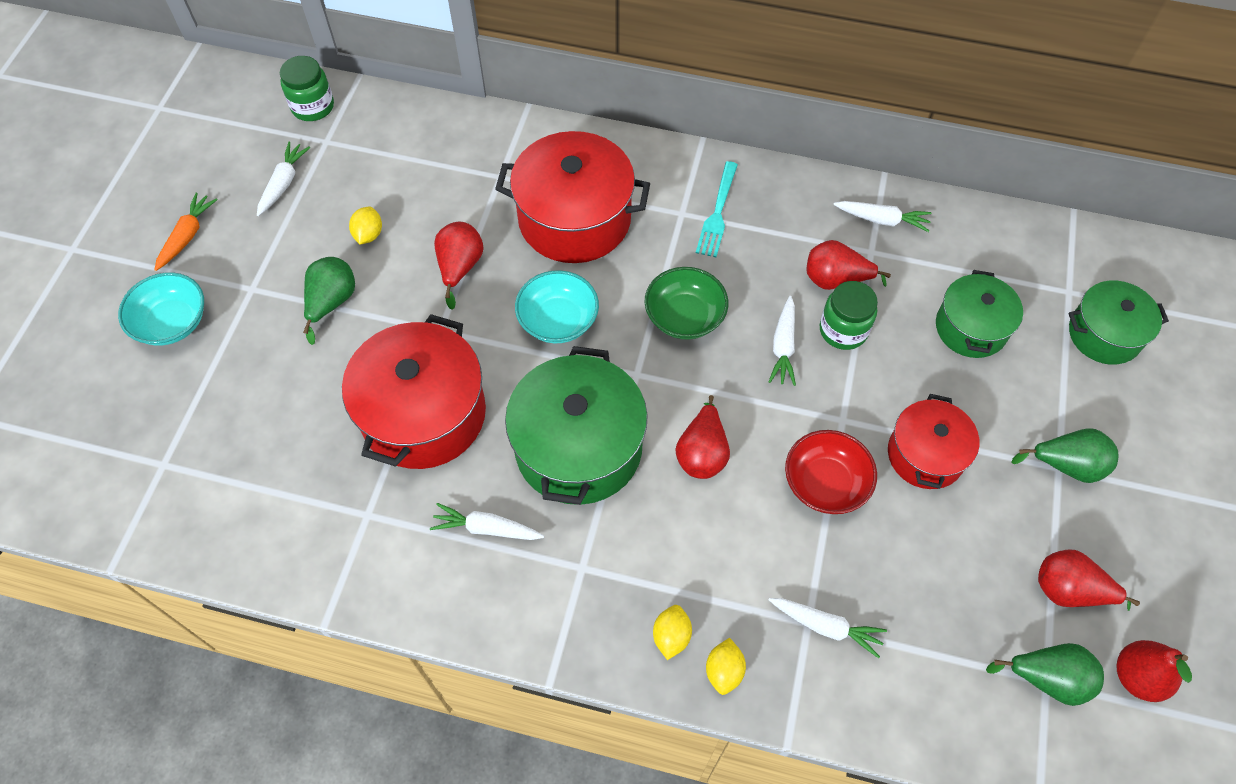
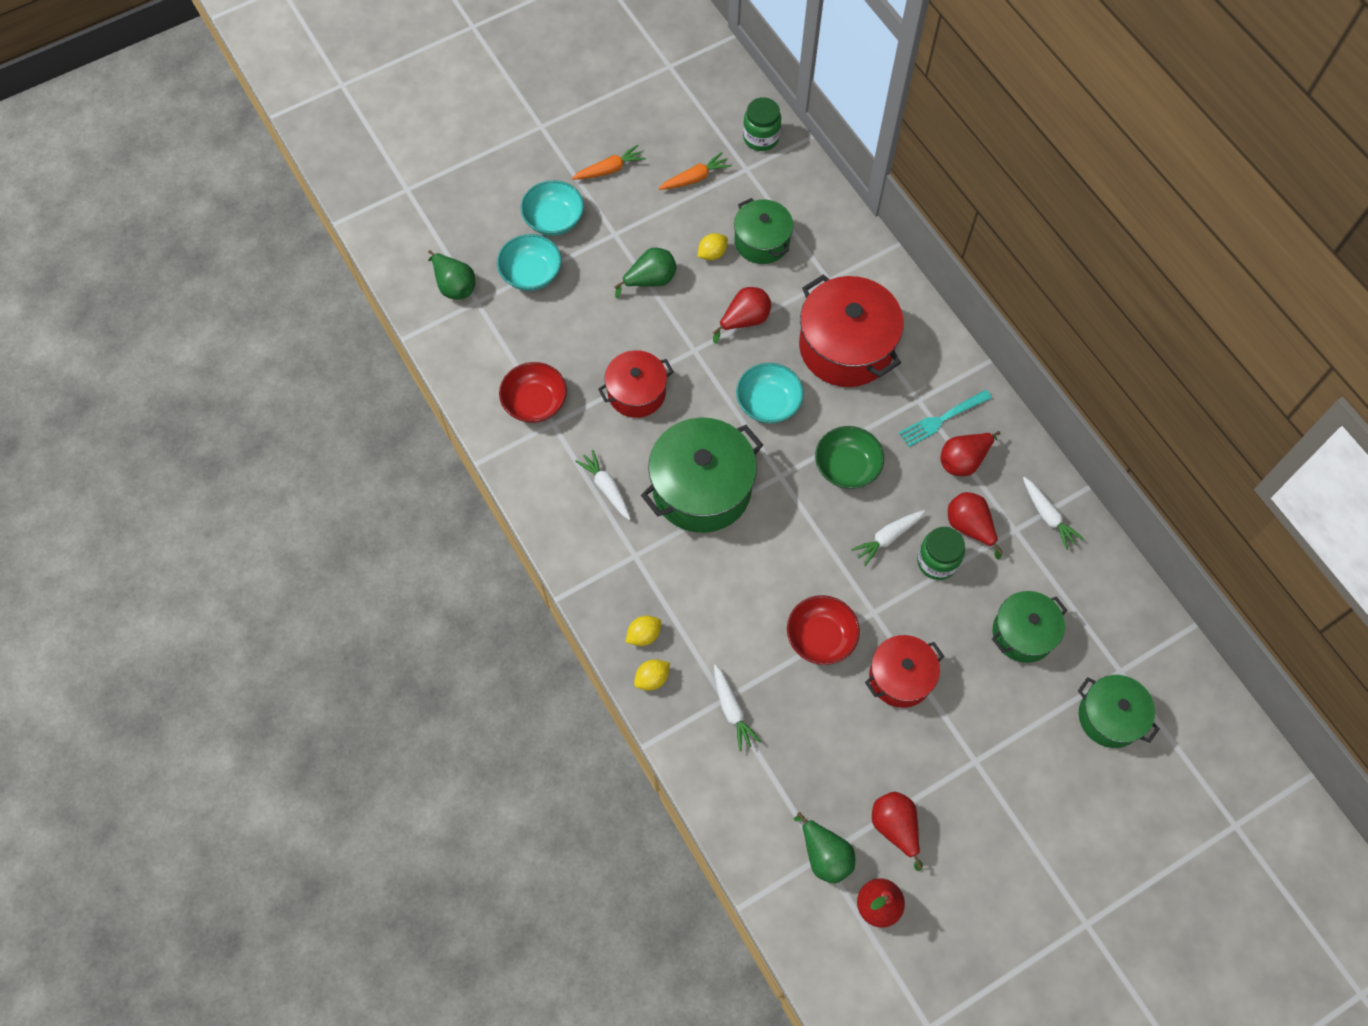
camera: 45 degrees right, 5 degrees up
white carrot [257,141,311,216] -> orange carrot [658,152,731,190]
red pot [342,314,486,469] -> red pot [598,350,674,418], size x0.60
red pear [675,395,730,479] -> red pear moved to [941,431,1001,476]
green pear [1012,428,1118,483] -> green pear moved to [428,250,475,300]
none -> turquoise bowl [497,234,562,291]
none -> red bowl [499,362,567,423]
none -> green pot [734,198,793,264]

